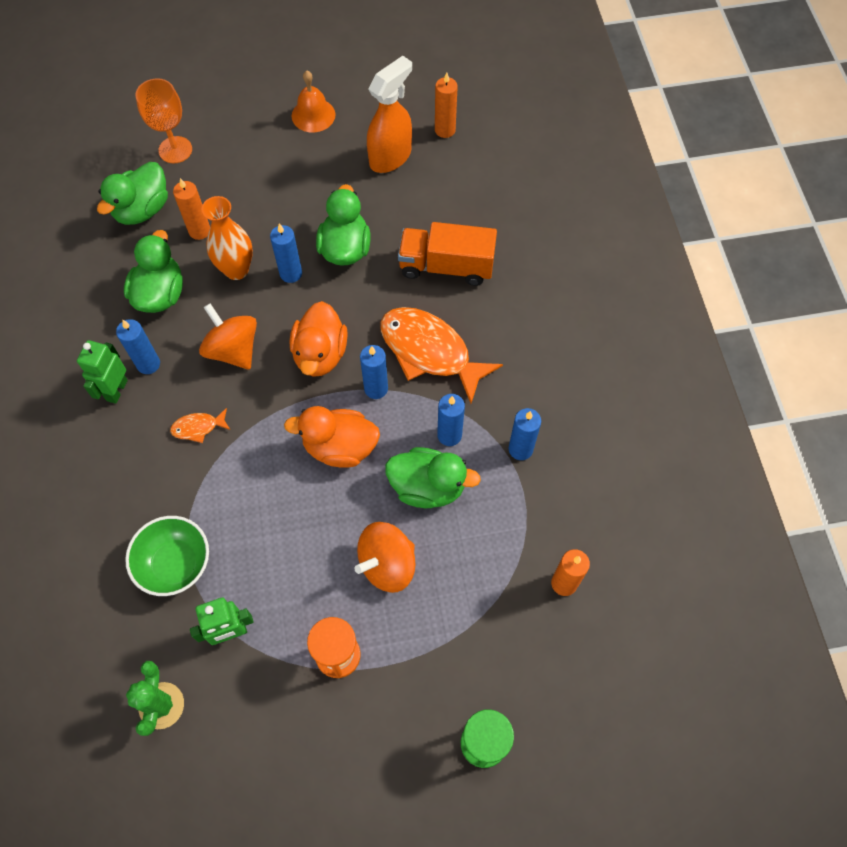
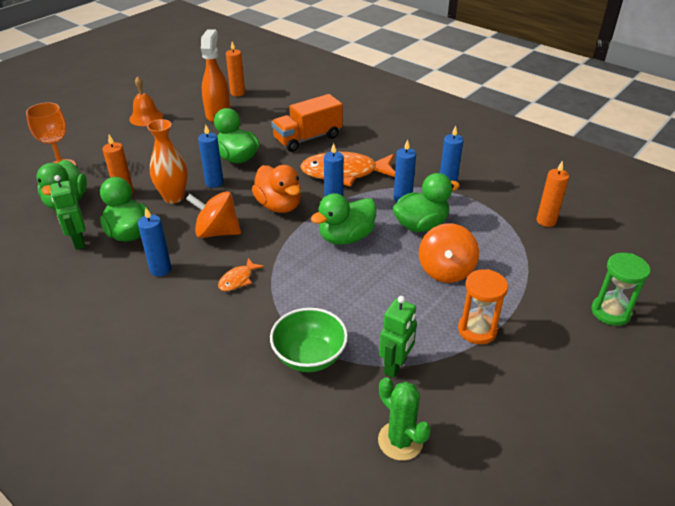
camera: 40 degrees left, 25 degrees down
green robot [77,340,128,404] -> green robot moved to [50,175,85,250]
orange duck [284,406,380,467] -> green duck [311,193,377,245]

